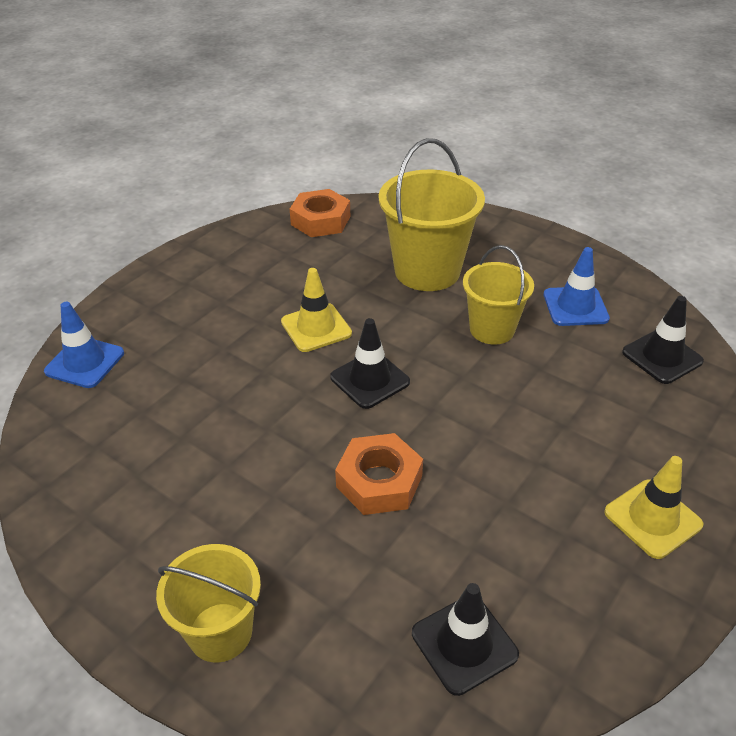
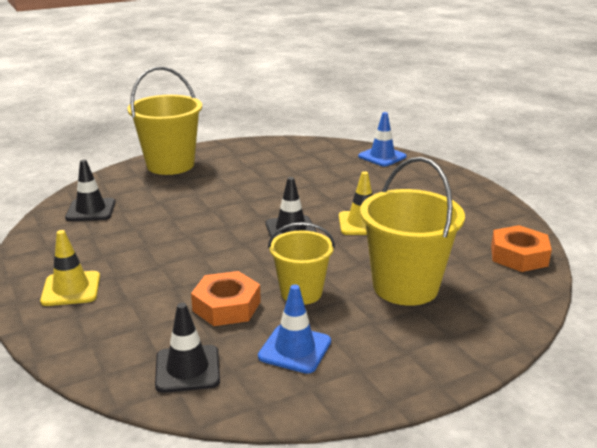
camera: 115 degrees right, 15 degrees down
yellow bucket [156,544,261,663] -> yellow bucket [127,67,202,175], size x1.59
orange nut [335,433,423,515] -> orange nut moved to [191,271,261,326]

